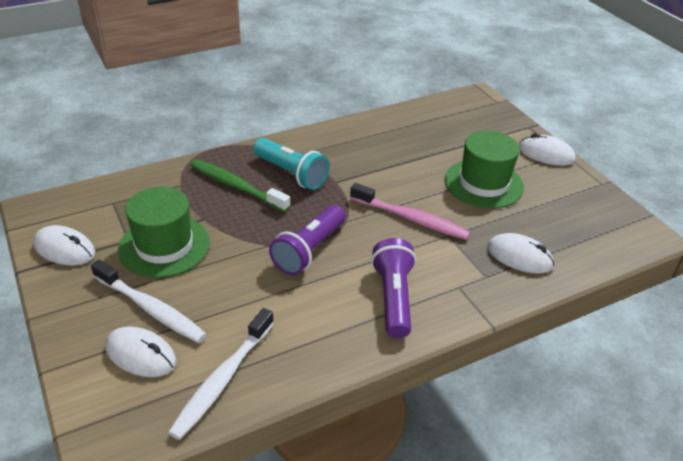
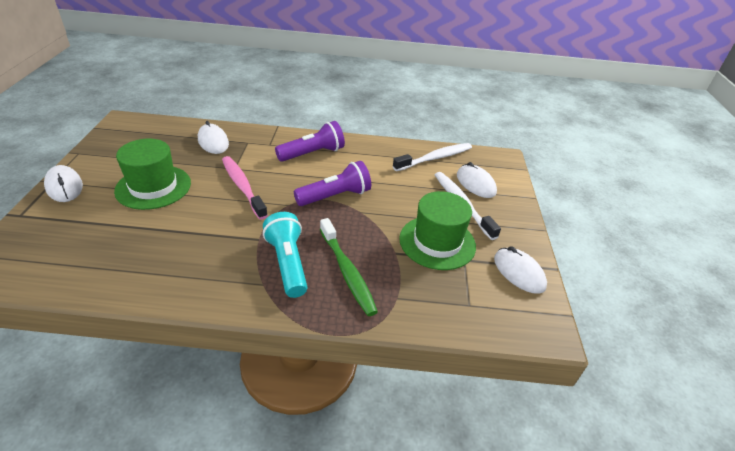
camera: 150 degrees left, 0 degrees up
purple flashlight [371,238,416,338] -> purple flashlight turned 150 degrees counterclockwise [275,121,345,162]

